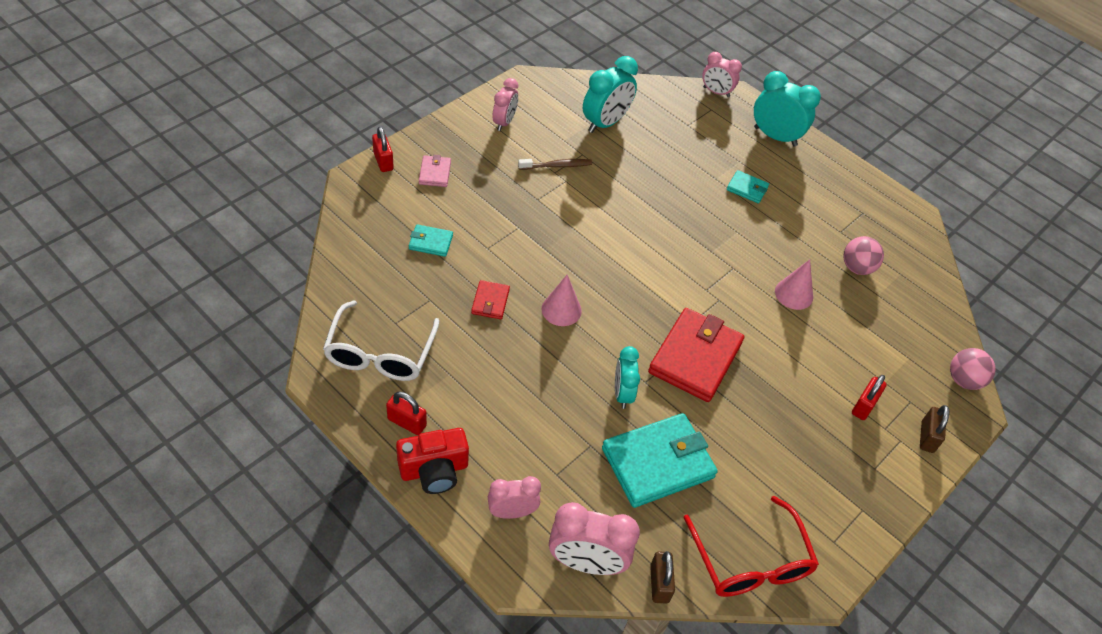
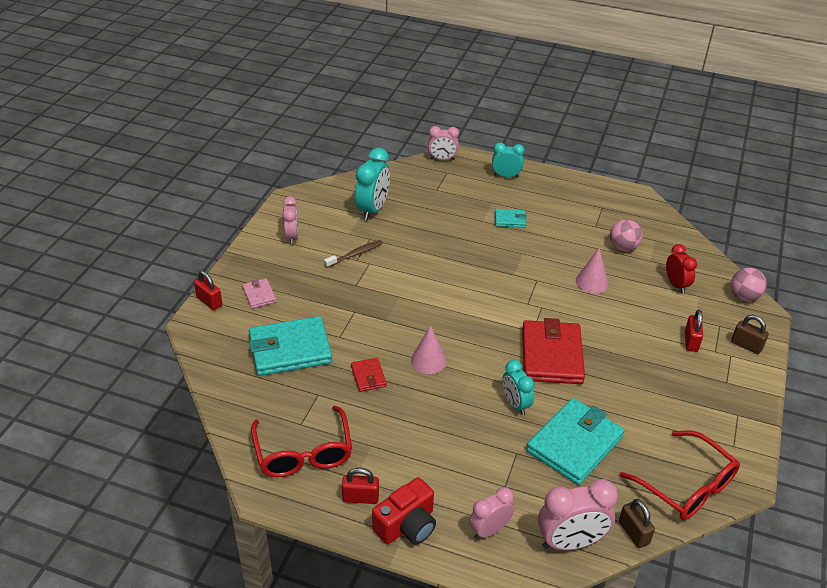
camera: 20 degrees left, 10 degrees down
white glasses [323,300,439,381] -> red glasses [251,406,352,477]
turquoise wallet [409,224,453,257] -> turquoise wallet [249,316,332,376], size x2.11
turquoise clock [754,71,821,146] -> turquoise clock [492,143,525,178], size x0.63
brown padlock [920,405,949,453] -> brown padlock turned 45 degrees counterclockwise [731,315,769,354]
none -> red clock [666,244,697,293]

